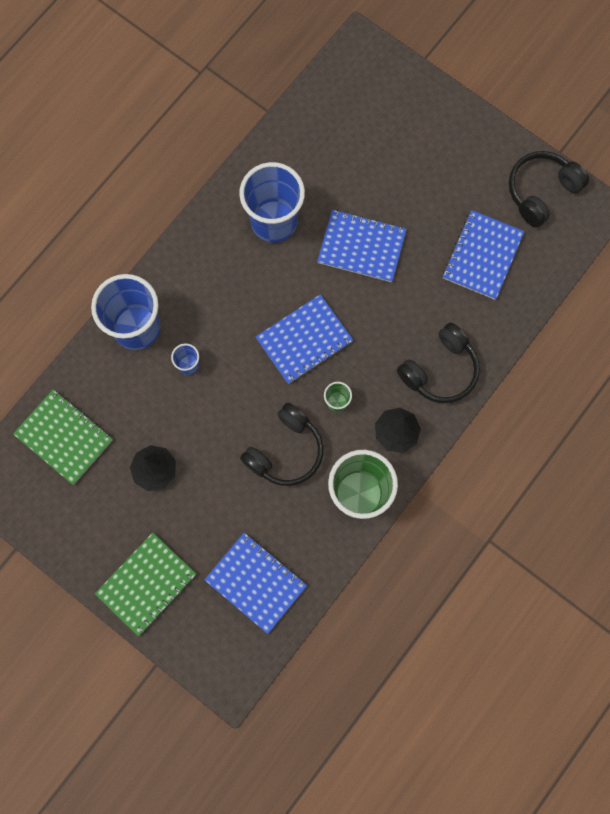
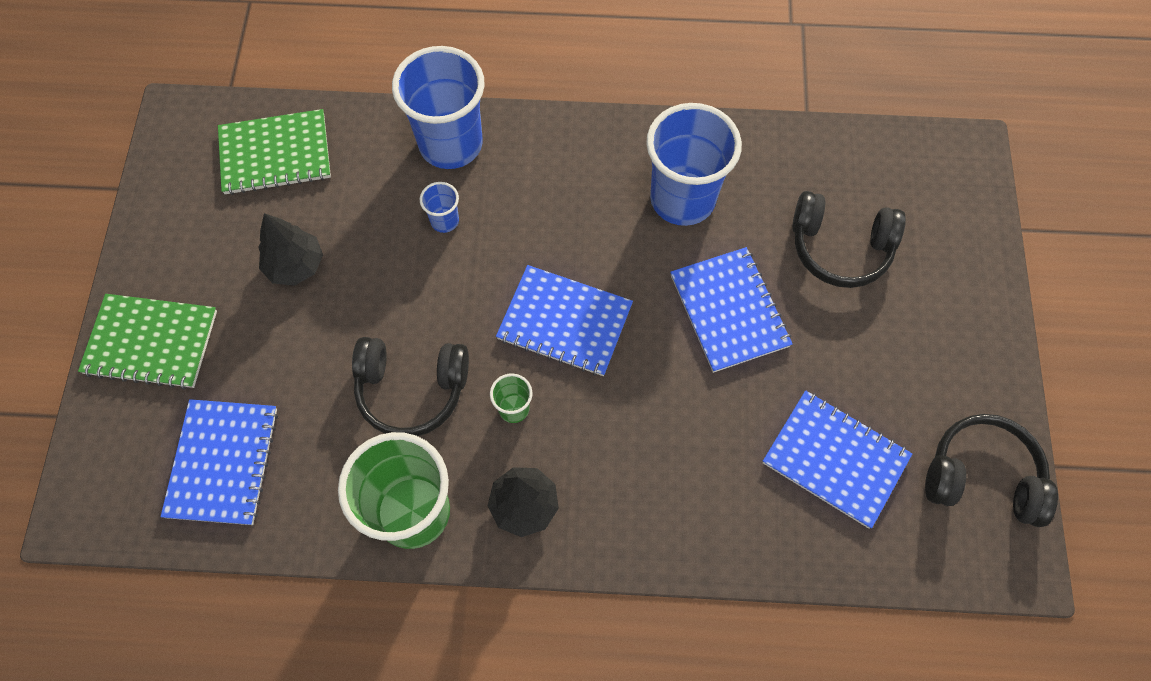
camera: 55 degrees right, 10 degrees down
green notebook [13,389,113,485] -> green notebook turned 75 degrees clockwise [218,109,331,195]
black headphones [397,323,480,403] -> black headphones moved to [793,191,906,288]
blue notebook [443,210,524,300] -> blue notebook turned 45 degrees clockwise [762,390,912,529]

